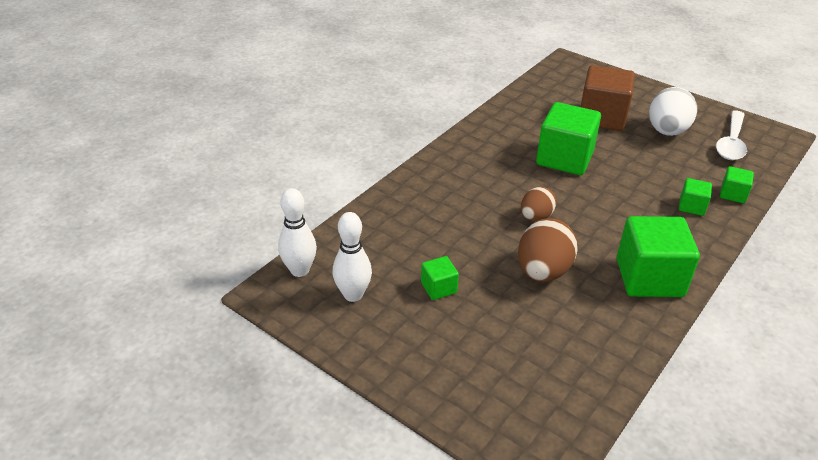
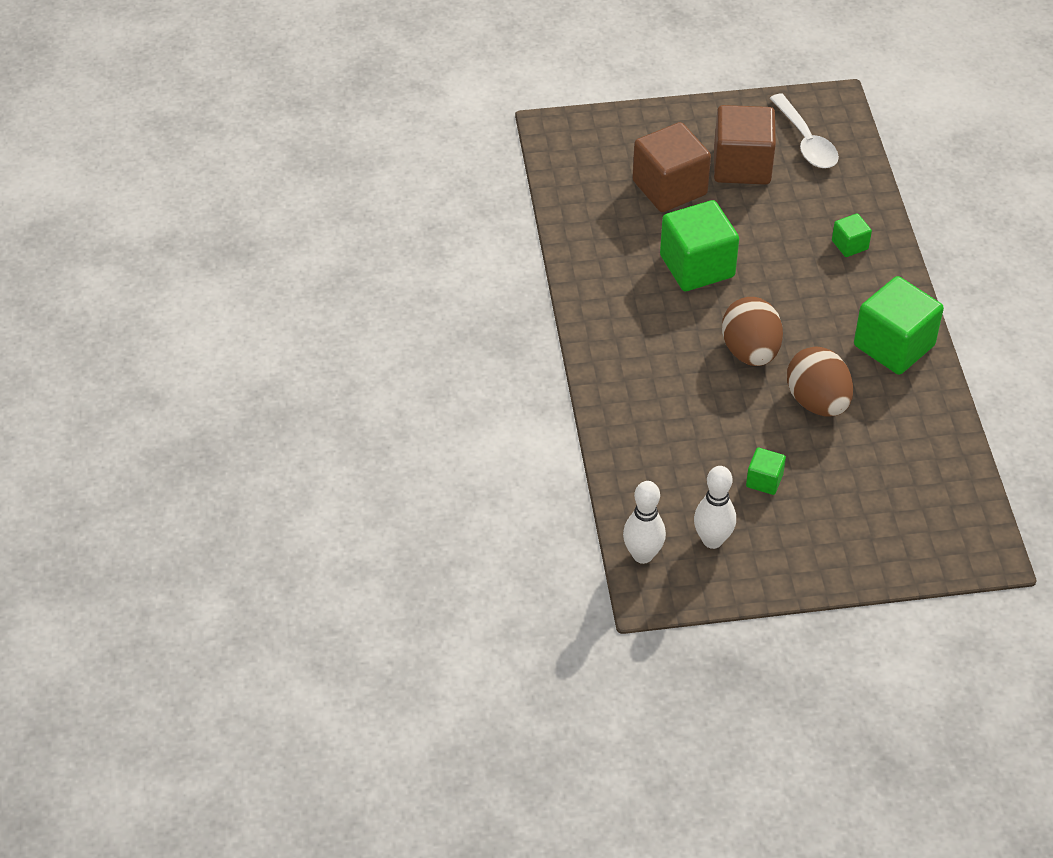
camera: 45 degrees left, 10 degrees up
brown egg [521,187,556,221] -> brown egg [722,297,783,366], size x1.61
white egg [649,87,697,136] -> brown cube [714,105,776,185]
green cube [720,166,754,203] -> none

